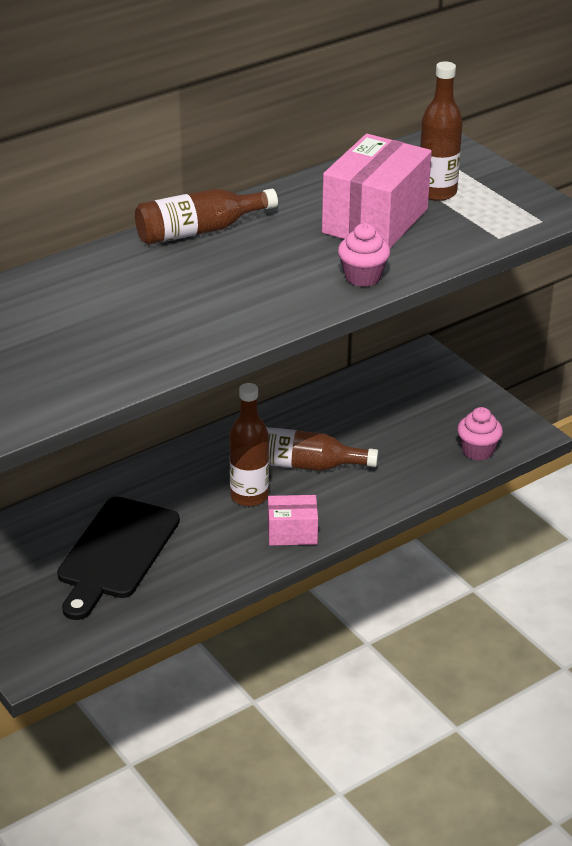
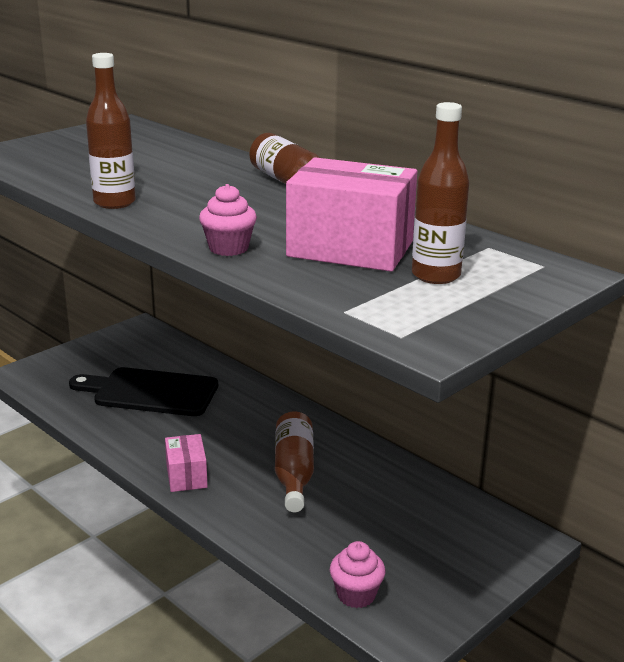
camera: 80 degrees right, 10 degrees down
brown bottle [229,383,269,506] -> brown bottle moved to [86,53,136,209]

